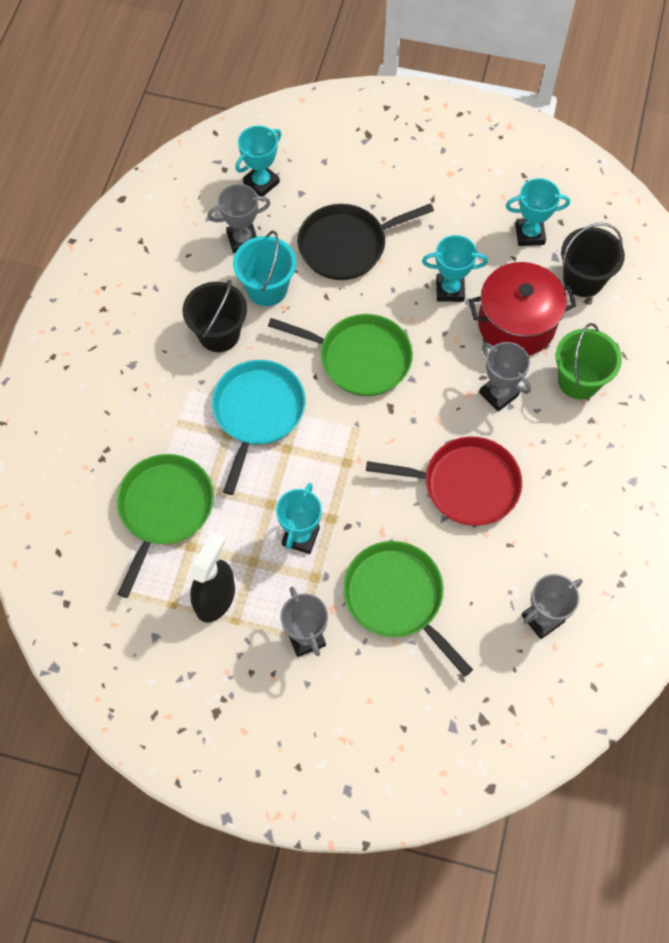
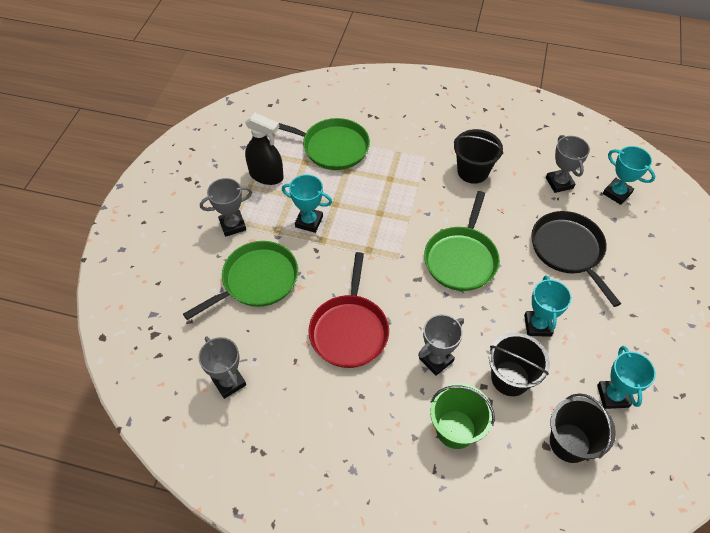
camera: 90 degrees right, 10 degrees down
turquoise pan [212,360,305,495] -> none
turquoise bucket [233,231,296,306] -> none
red pot [469,262,576,355] -> black bucket [489,333,550,396]

